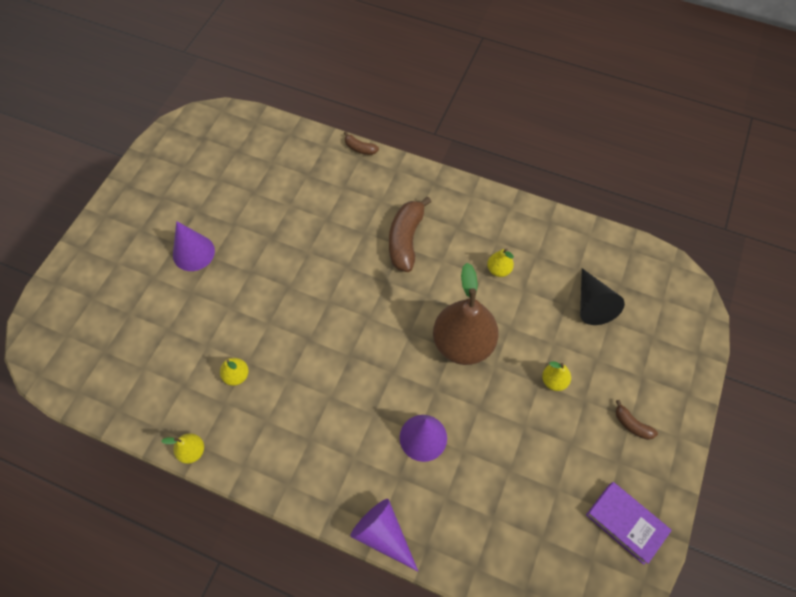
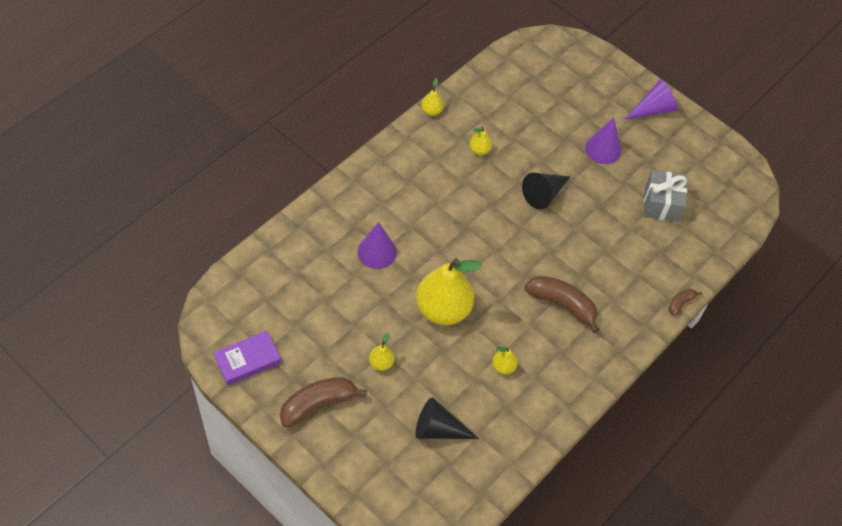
camera: 105 degrees right, 5 degrees down
purple cone [350,499,418,571] -> purple cone moved to [624,79,678,120]
brown pear [433,263,499,365] -> yellow pear [416,258,483,325]
brown banana [616,400,658,440] -> brown banana [280,377,367,428], size x2.00
none -> black cone [522,173,570,210]
none -> grey gift [644,170,687,222]

